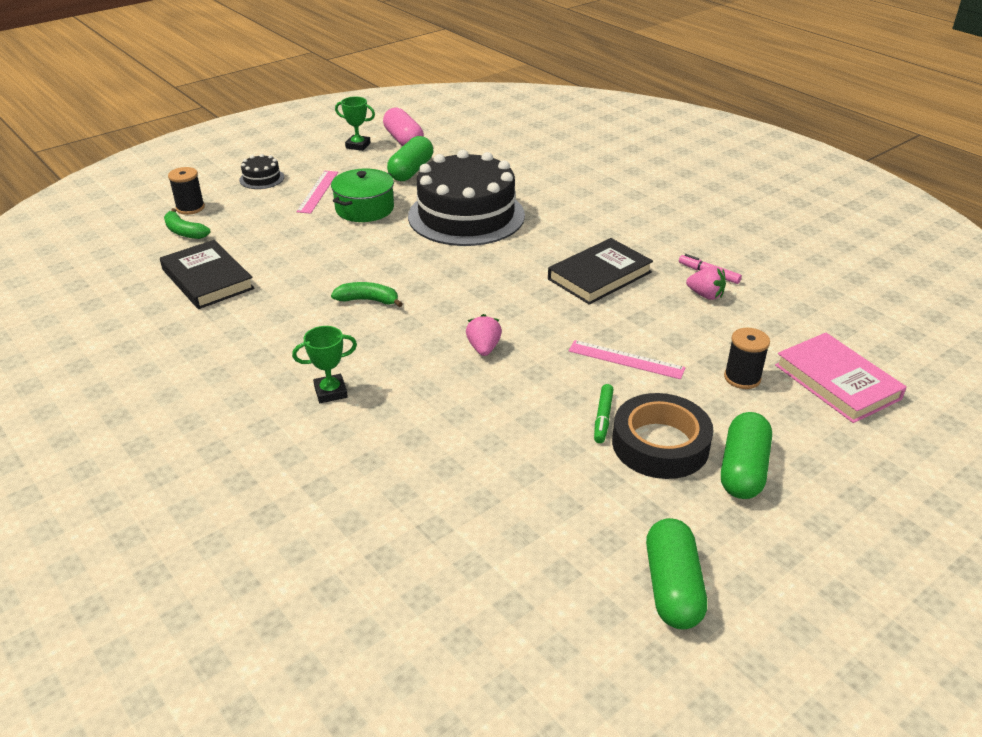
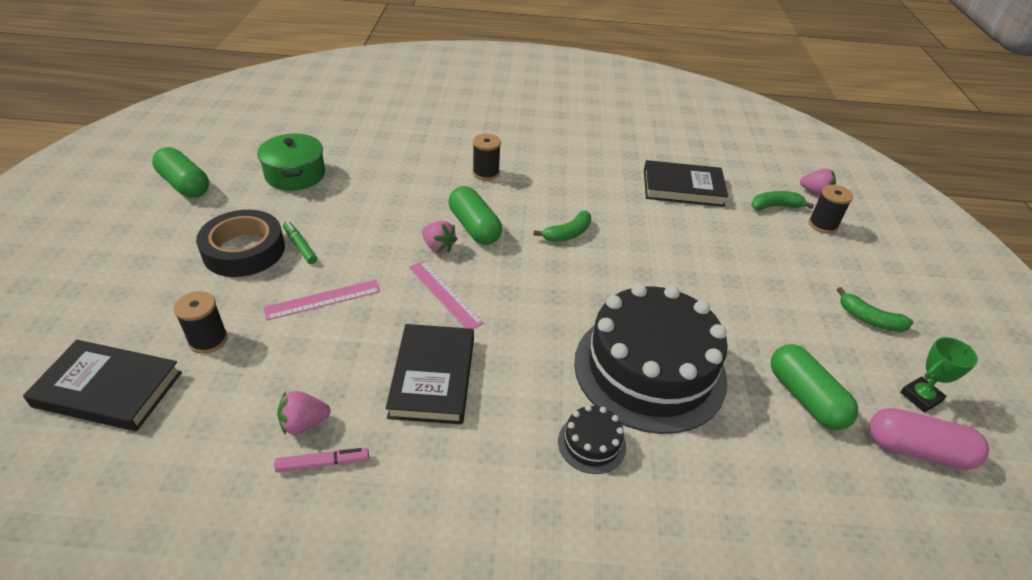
camera: 130 degrees right, 5 degrees up
black cake [239,154,284,189] -> black cake moved to [558,405,626,474]
green trophy [292,326,357,403] -> black spool [473,134,501,181]
pink ruler [296,171,338,214] -> pink ruler moved to [409,260,484,329]
green pot [331,168,394,222] -> green pot moved to [257,133,325,191]
green capsule [721,412,772,499] -> green capsule moved to [449,186,502,245]
pink book [775,333,907,423] -> black book [23,340,182,431]
none -> pink strawberry [800,169,836,196]
none -> green banana [837,287,913,332]

